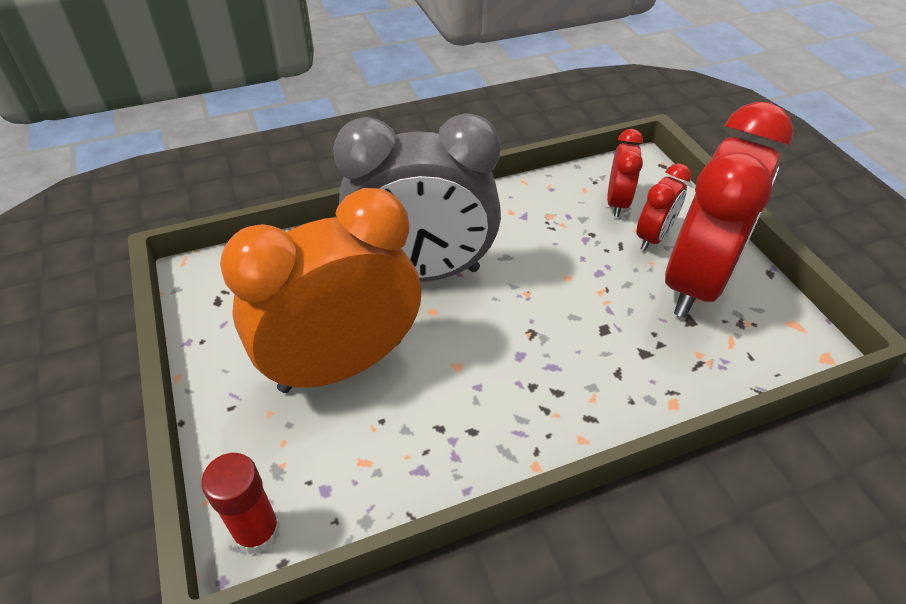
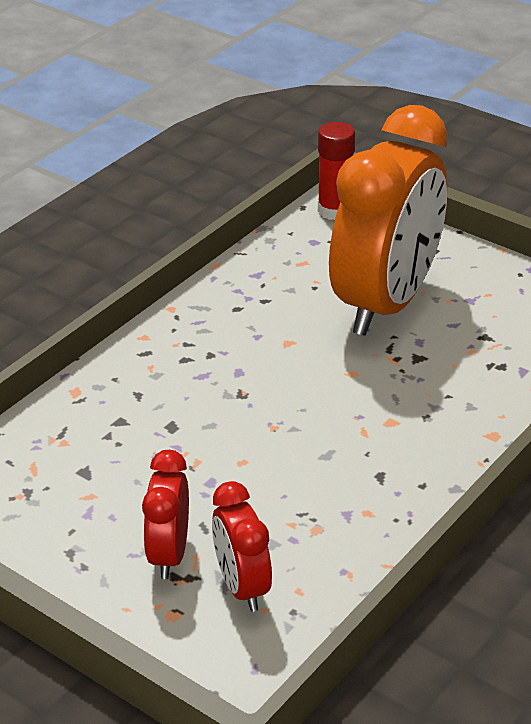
camera: 150 degrees right, 10 degrees down
grey clock [333,113,501,282] -> none
red clock [665,102,794,318] -> none

